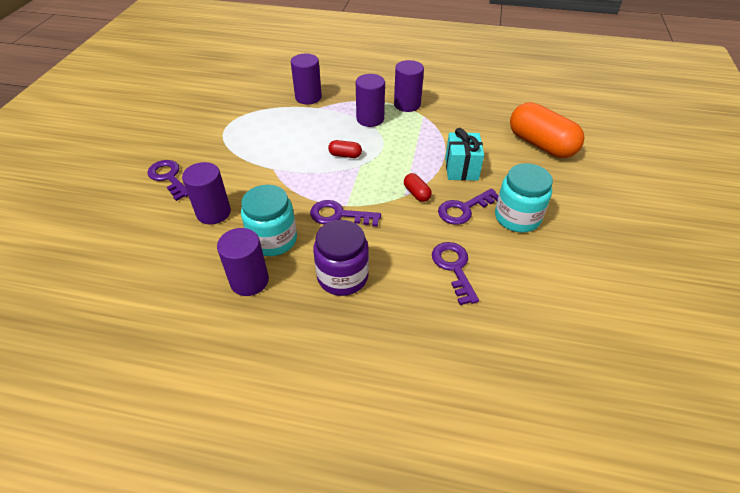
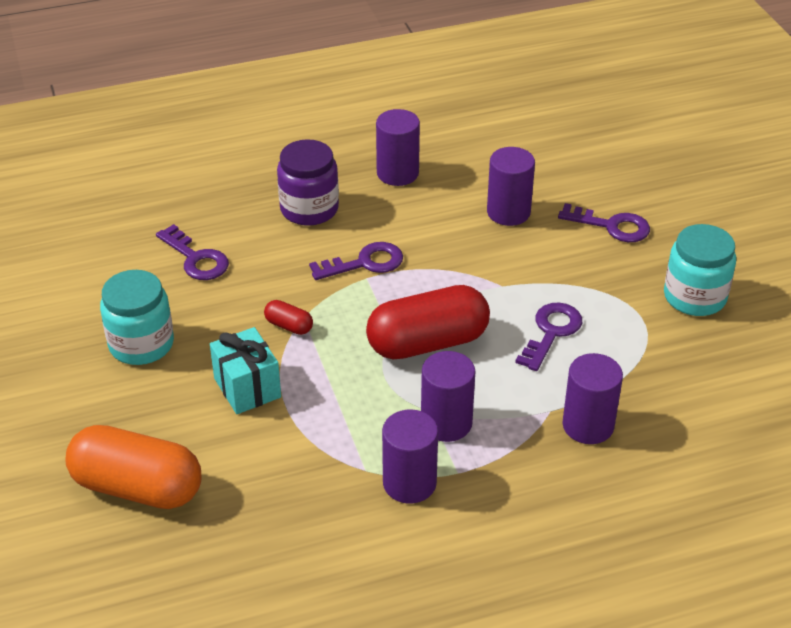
camera: 150 degrees right, 5 degrees down
turquoise jar [241,185,297,256] -> turquoise jar moved to [664,224,736,316]
red capsule [328,140,362,158] -> red capsule [366,285,490,359], size x2.33
purple key [438,188,499,225] -> purple key moved to [515,302,582,371]

